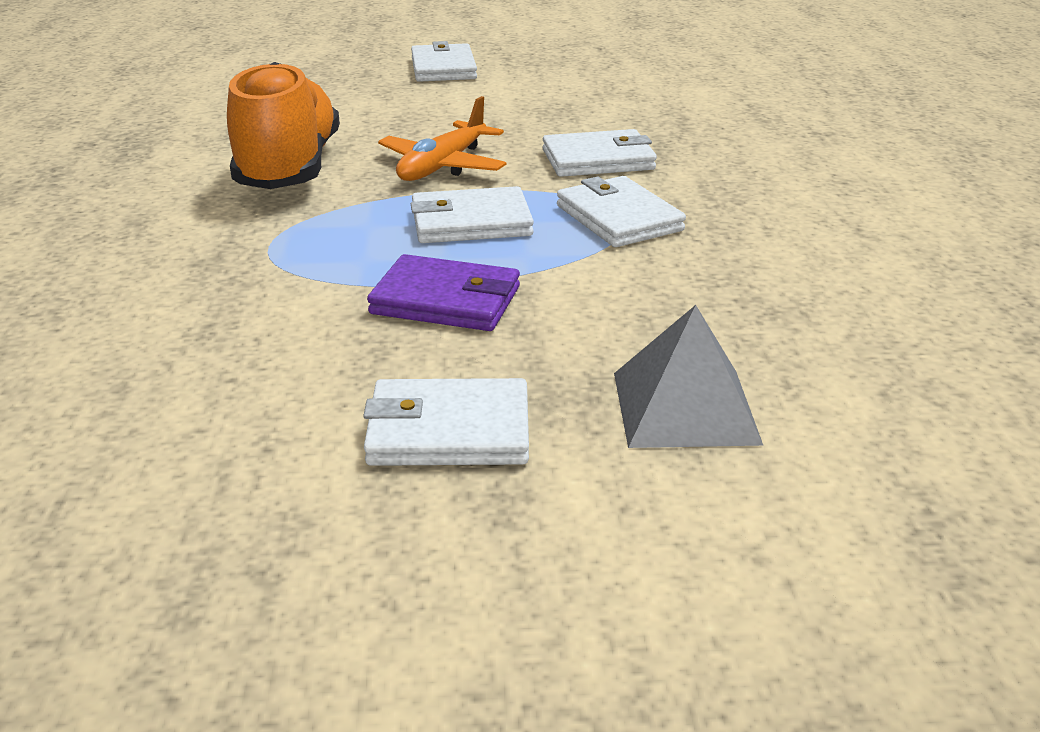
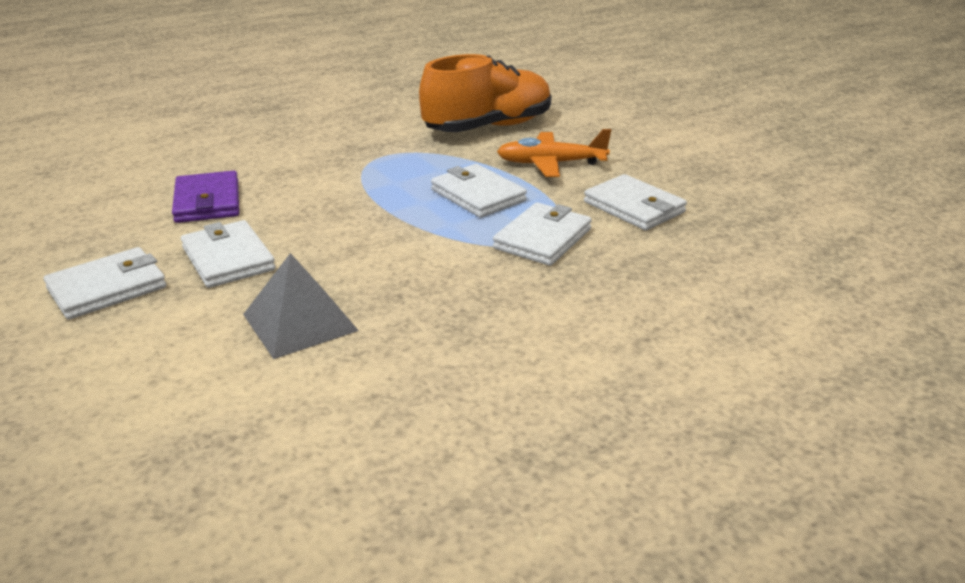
camera: 60 degrees right, 0 degrees up
purple wallet [367,254,520,331] -> purple wallet moved to [172,170,239,223]
white wallet [411,41,477,82] -> white wallet moved to [44,247,167,320]

